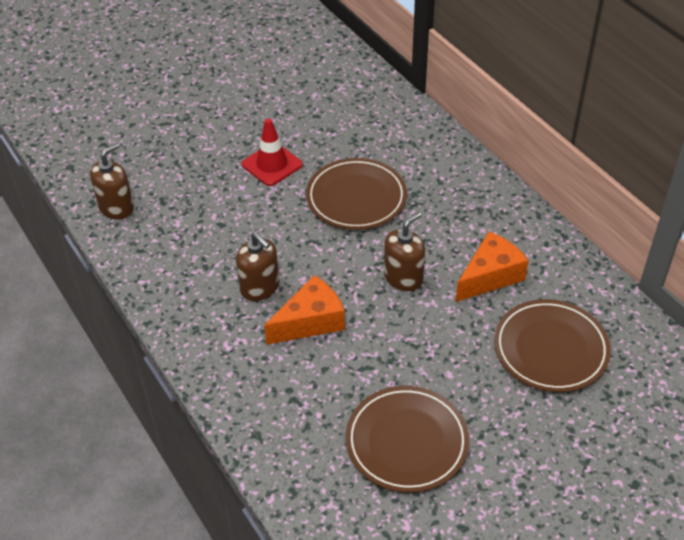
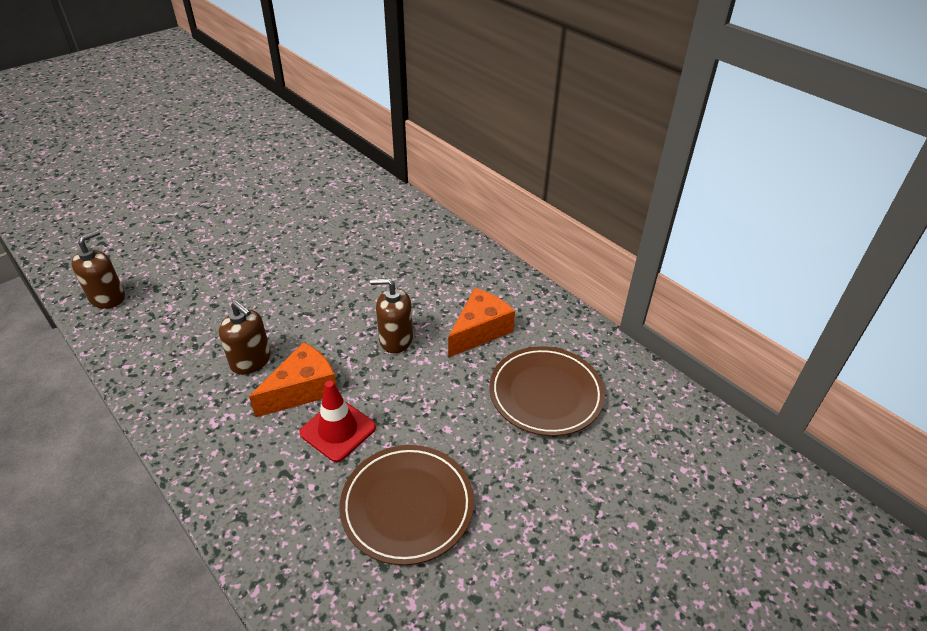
camera: 10 degrees left, 5 degrees down
red traffic cone [242,118,303,186] -> red traffic cone moved to [299,381,376,462]
brown plate [306,158,407,230] -> none
brown soap dispenser [384,212,425,291] -> brown soap dispenser turned 120 degrees counterclockwise [370,278,413,353]

